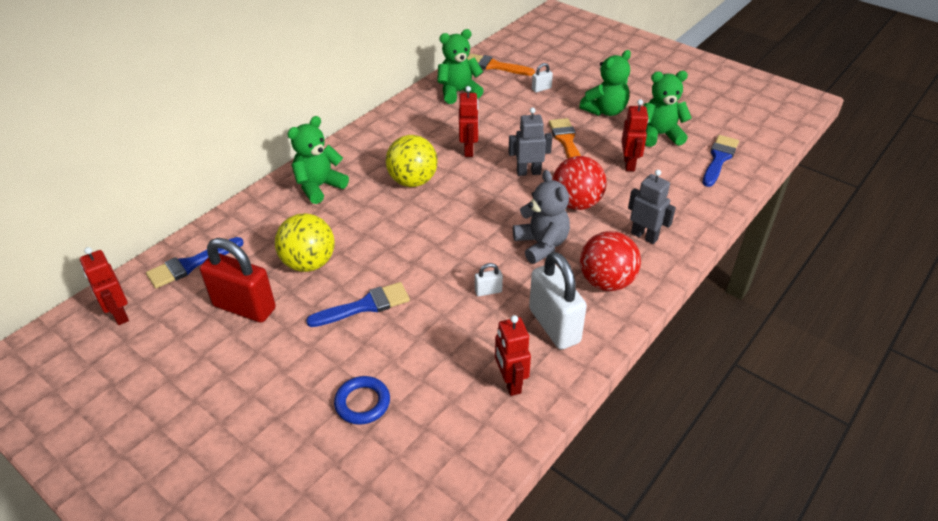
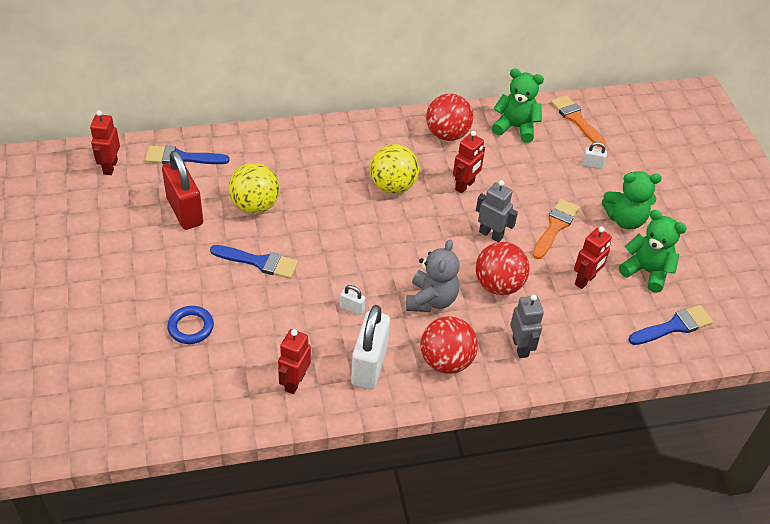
camera: 35 degrees right, 5 degrees up
green teddy bear [287,116,349,204] -> none
none -> red ball [426,94,473,141]

